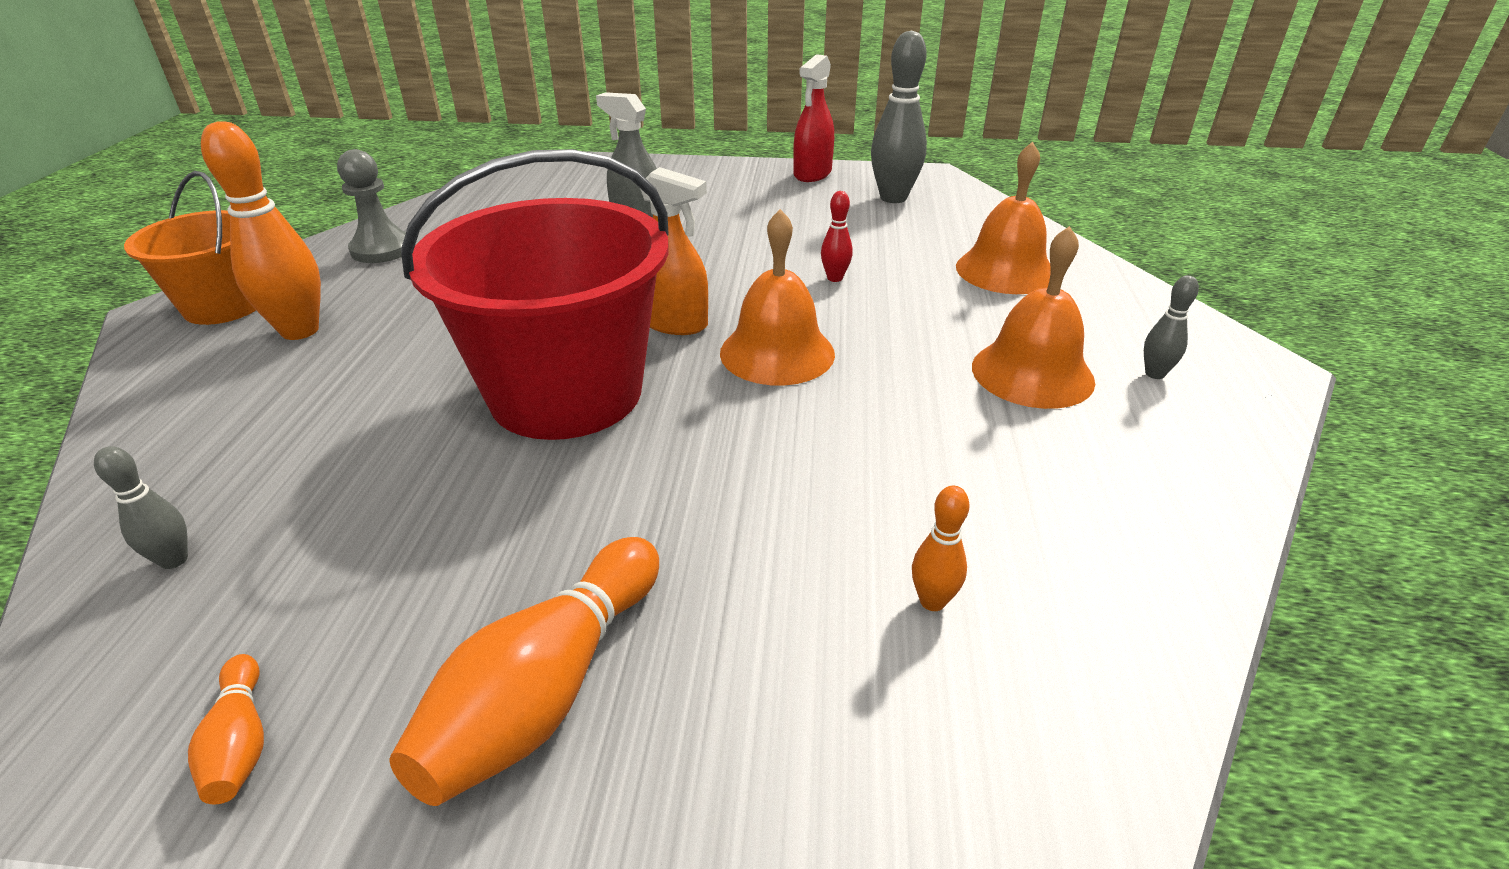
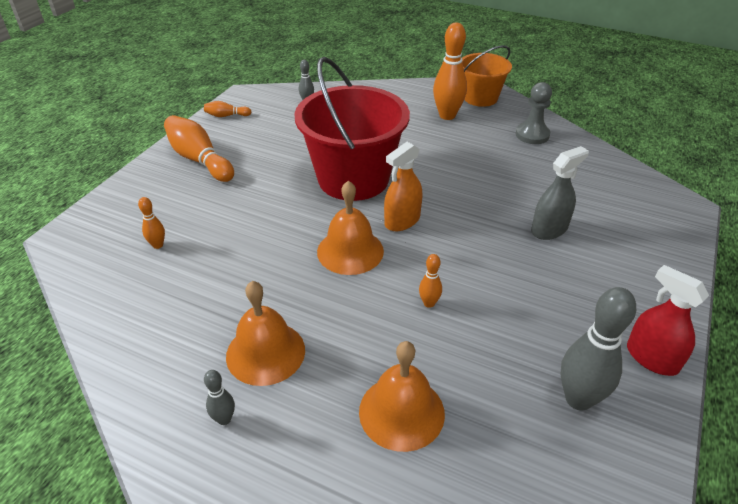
camera: 110 degrees right, 5 degrees up
red bowling pin [821,191,853,282] -> orange bowling pin [419,254,442,308]

